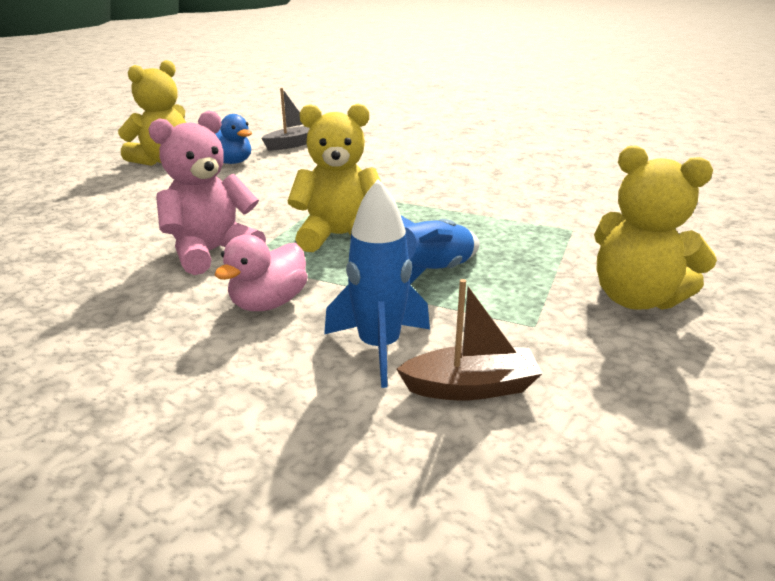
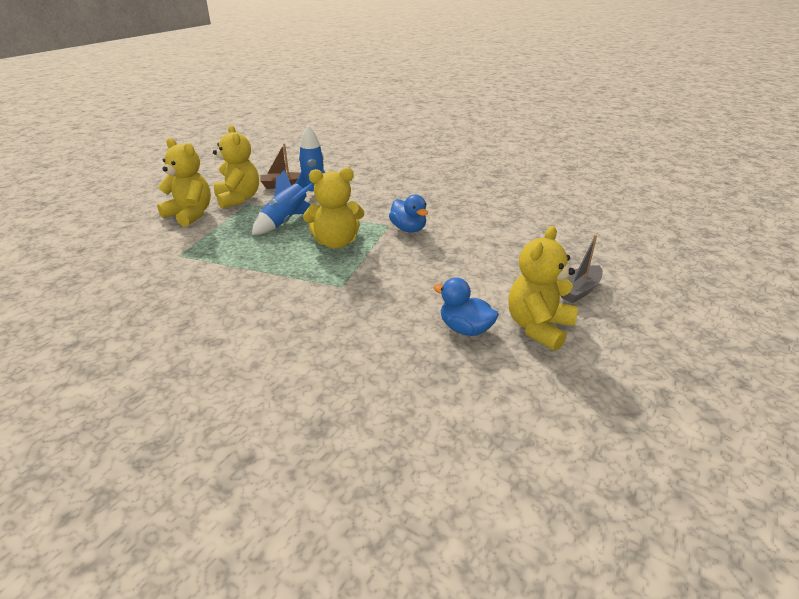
camera: 175 degrees right, 5 degrees up
pink teddy bear [148,111,266,275] -> blue duck [389,194,428,232]
pink duck [214,234,308,311] -> none
grey boat [261,88,310,150] -> grey boat moved to [560,235,603,303]
none -> yellow teddy bear [213,125,259,209]

